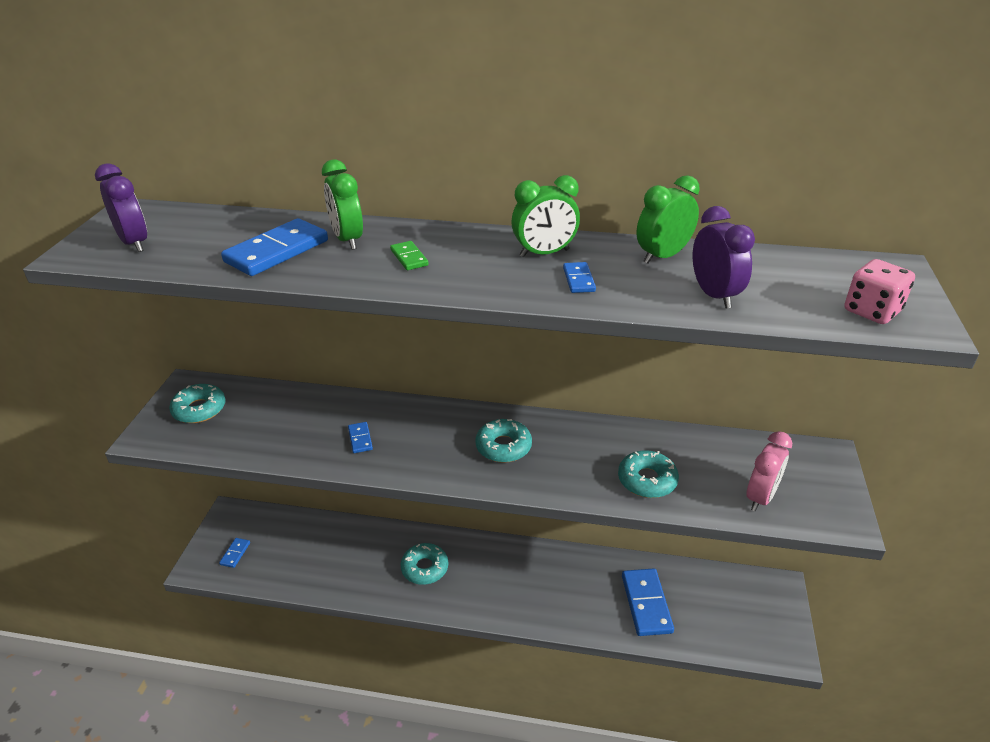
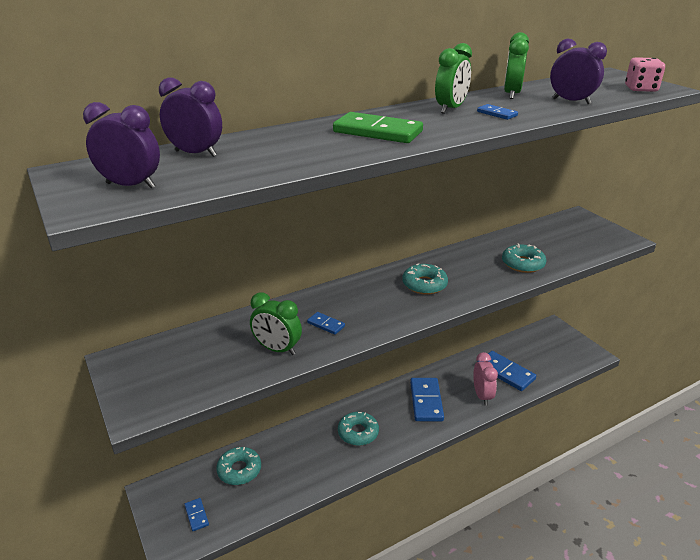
camera: 40 degrees left, 5 degrees down
turquoise donut [169,384,226,423] -> turquoise donut moved to [216,447,261,485]
blue domino [221,218,328,276] -> blue domino moved to [410,378,444,421]
green clock [322,159,363,250] -> green clock moved to [250,292,302,355]
green domino [390,241,428,270] -> green domino [333,112,423,143], size x2.05
pink clock [747,431,792,511] -> pink clock moved to [473,352,498,406]
none -> purple clock [159,77,222,157]

